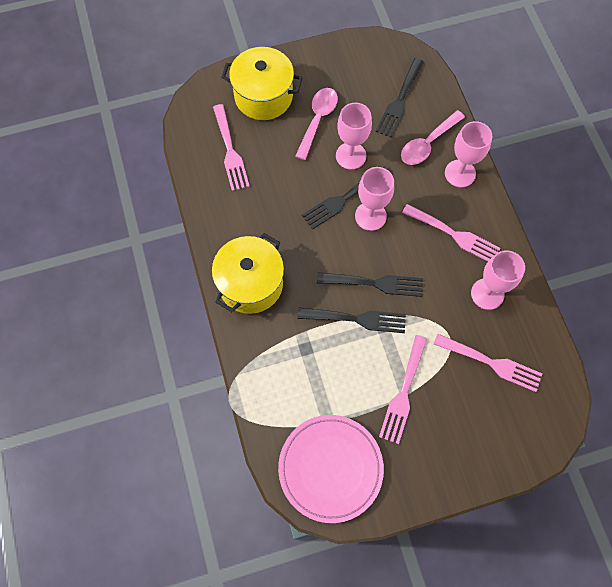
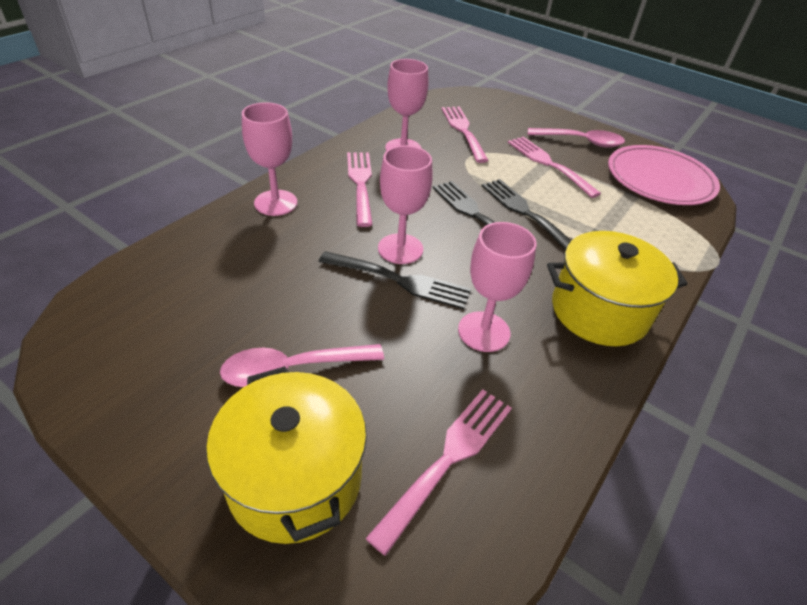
camera: 130 degrees left, 25 degrees down
pink goblet [336,103,372,170] -> pink goblet moved to [458,222,536,352]
black fork [376,58,424,138] -> none
pink fork [379,335,427,444] -> pink fork turned 105 degrees counterclockwise [507,137,601,198]
pink spoon [401,110,465,165] -> pink spoon moved to [528,128,625,148]

